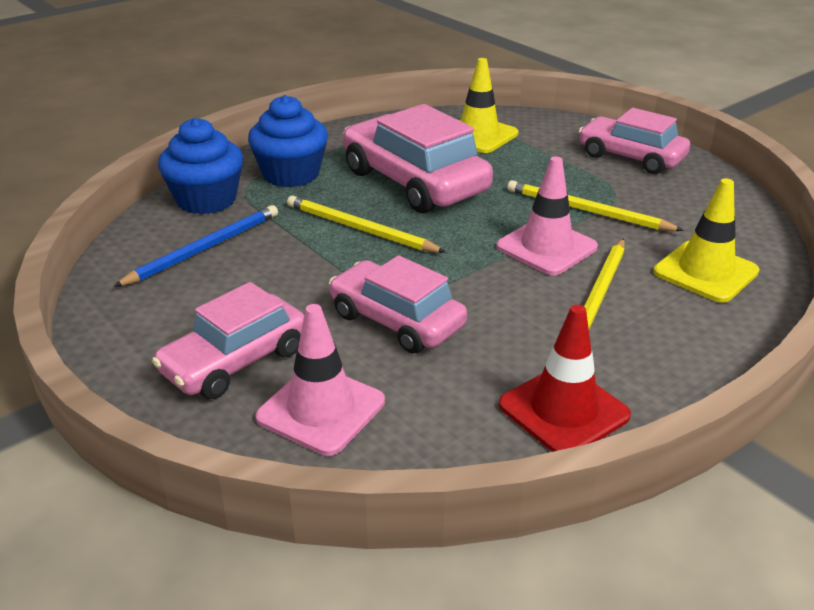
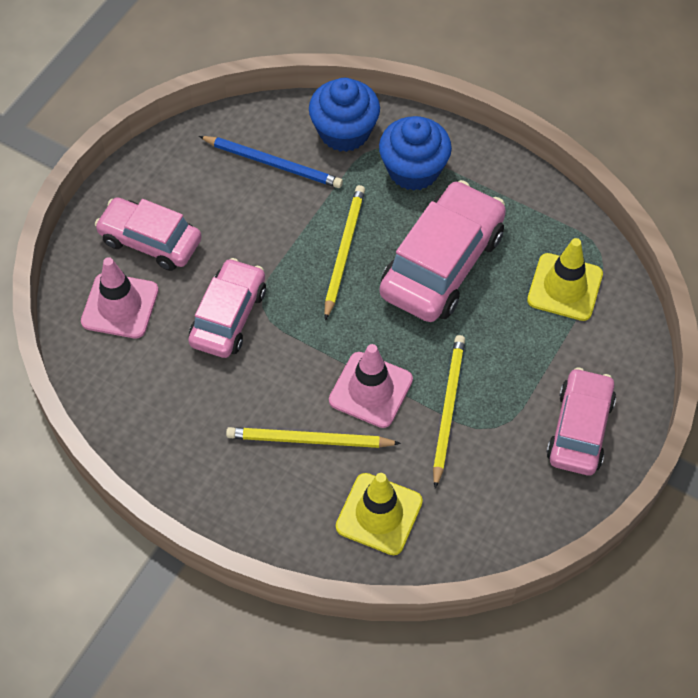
camera: 70 degrees right, 25 degrees up
red traffic cone [499,305,631,452] -> none

